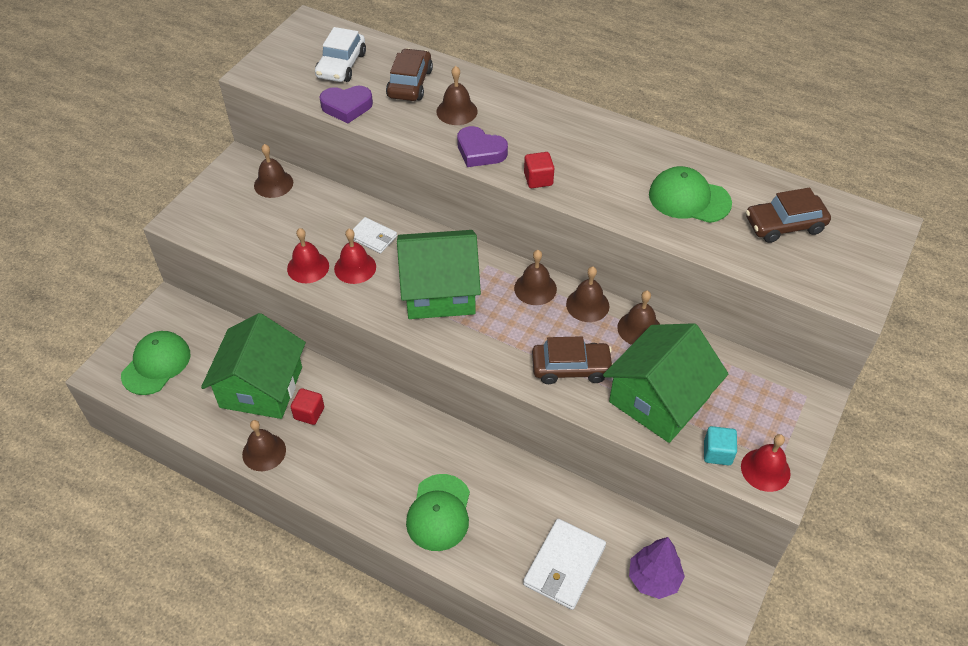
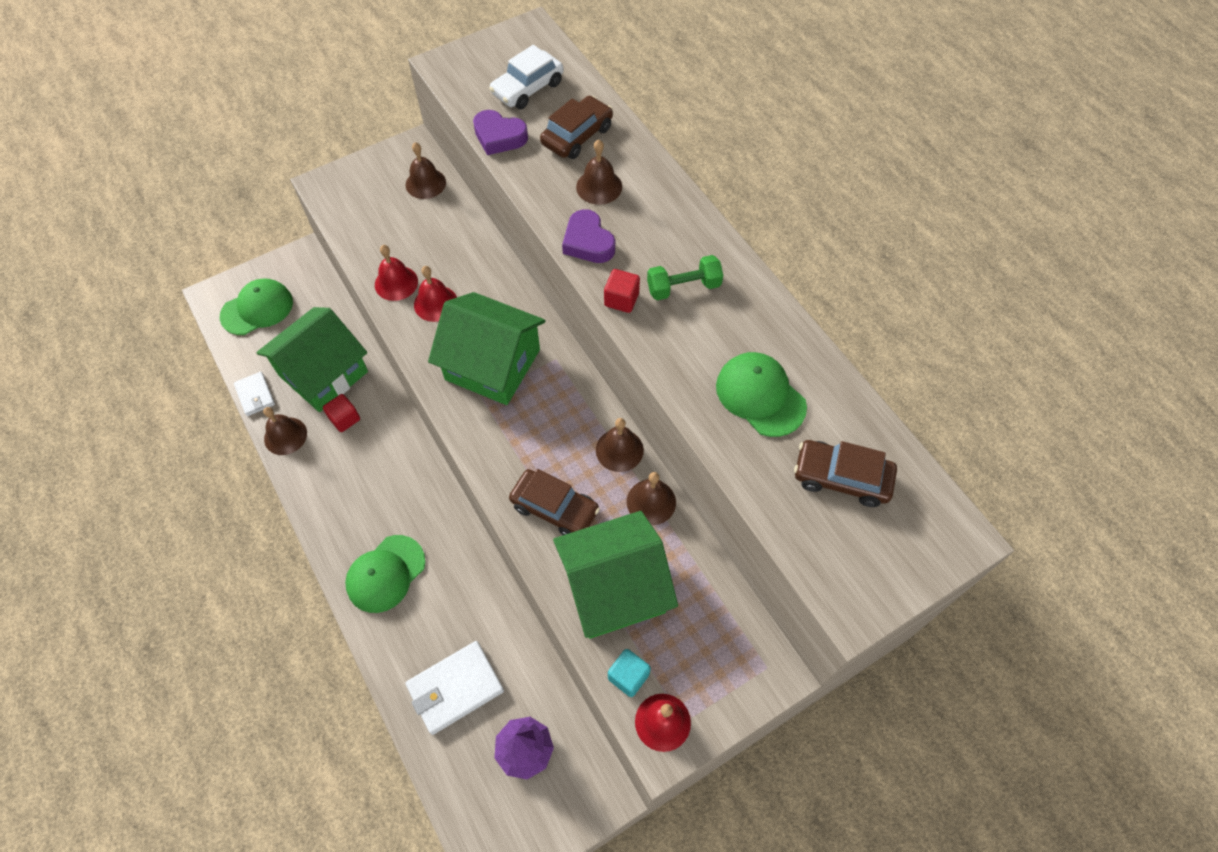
camera: 30 degrees right, 10 degrees up
white wallet [352,217,397,254] -> white wallet moved to [234,372,275,416]
brown bell [514,250,557,305] -> none
none -> green dumbbell [647,255,723,300]

